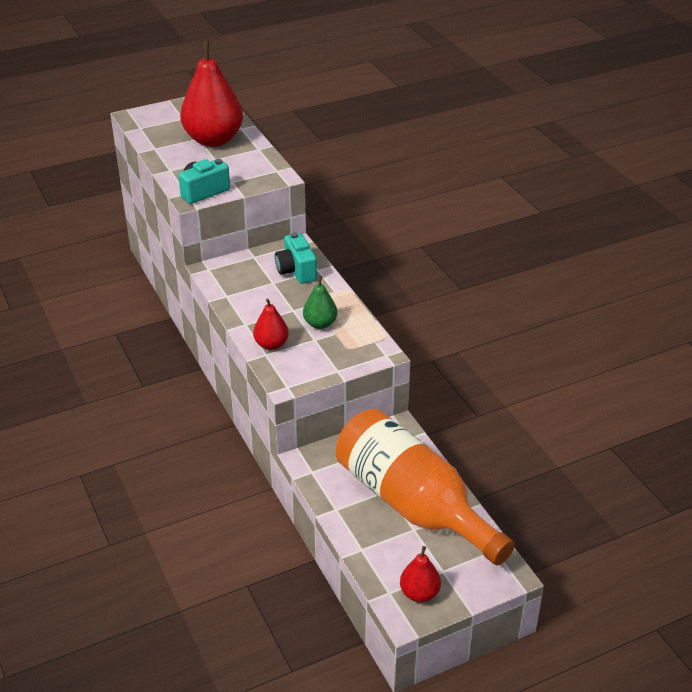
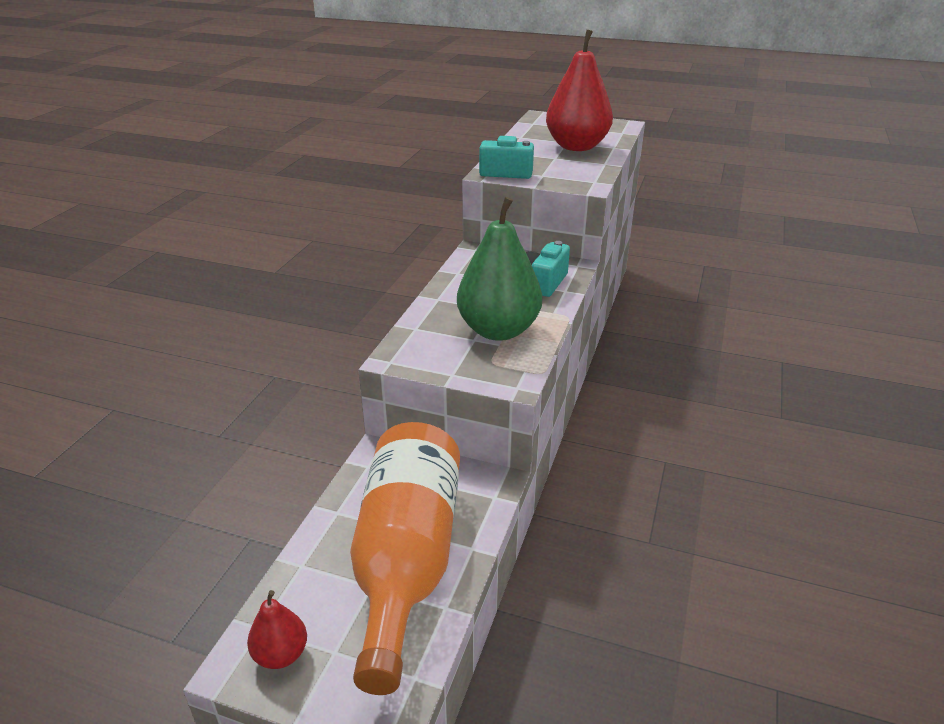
camera: 45 degrees right, 5 degrees down
red pear [253,299,289,350] -> none
green pear [303,276,337,329] -> green pear [457,197,542,341], size x2.03

